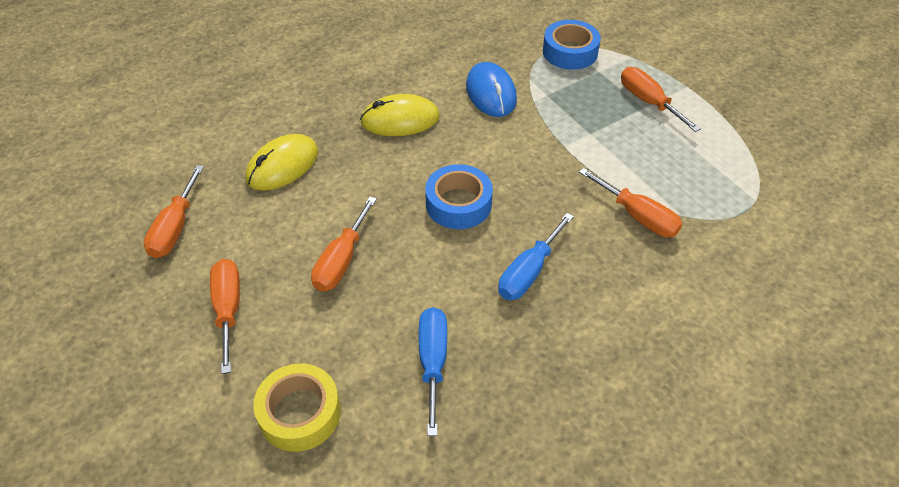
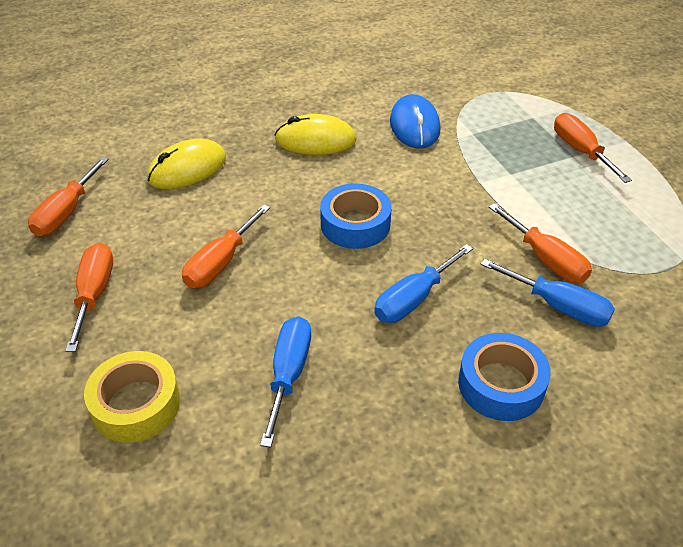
camera: 10 degrees right, 5 degrees down
blue tape [543,20,601,70] -> blue tape moved to [458,333,551,421]
none -> blue screwdriver [480,259,615,327]

